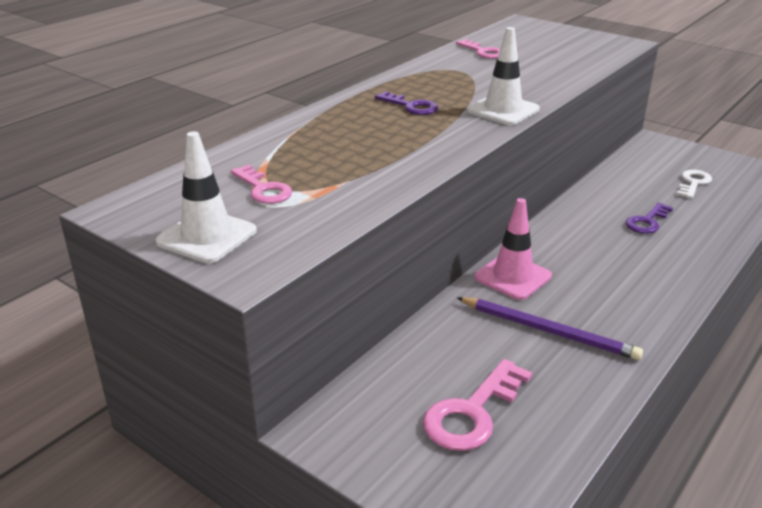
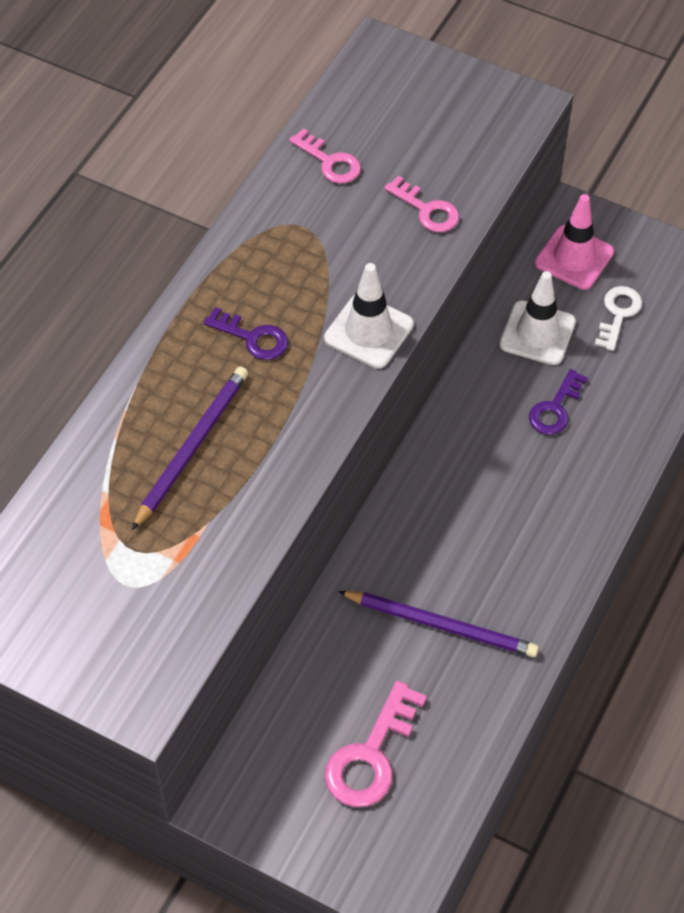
camera: 10 degrees left, 25 degrees up
white traffic cone [156,131,257,263] -> white traffic cone moved to [500,271,576,365]
pink key [231,165,292,204] -> pink key moved to [384,175,459,232]
pink traffic cone [474,198,552,300] -> pink traffic cone moved to [535,194,614,290]
none -> purple pencil [132,366,248,530]

